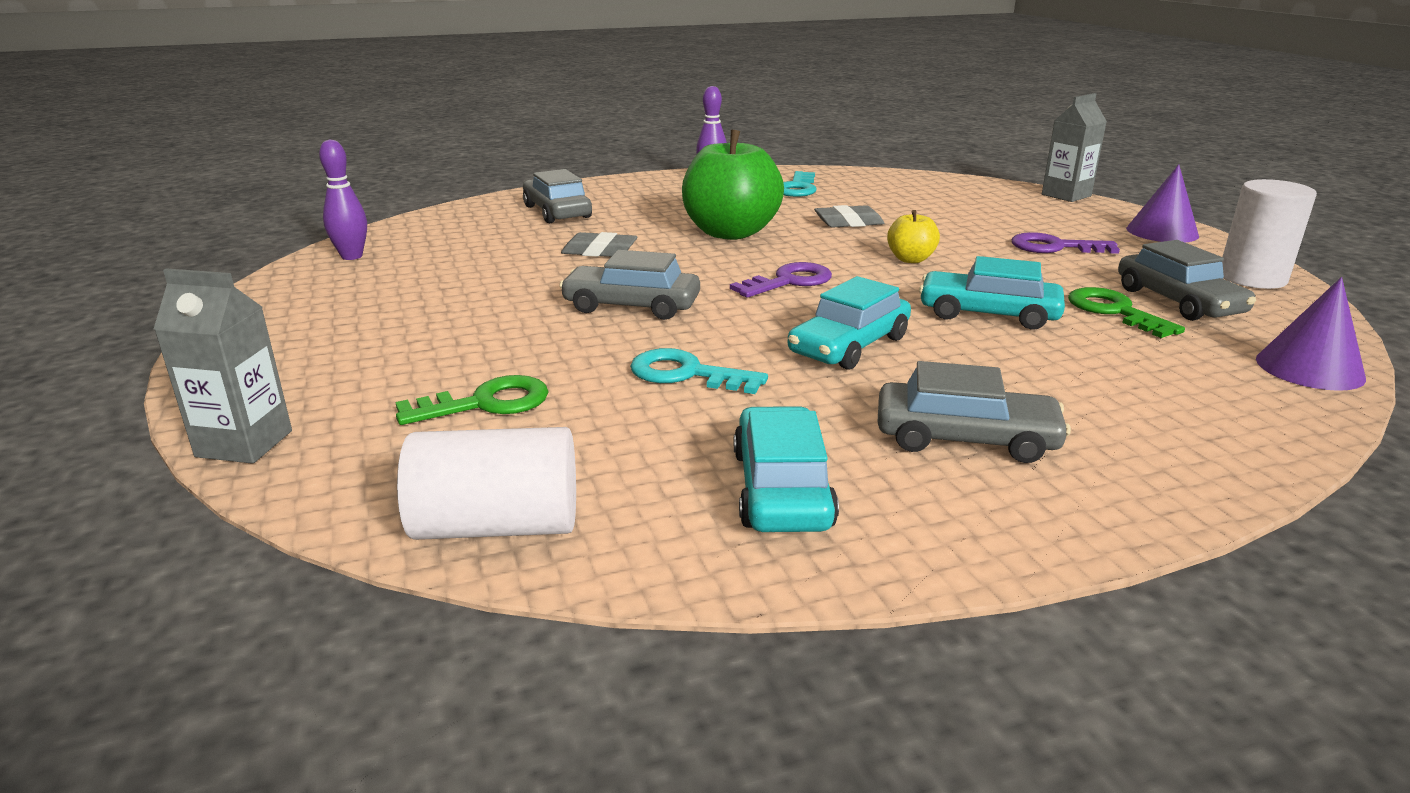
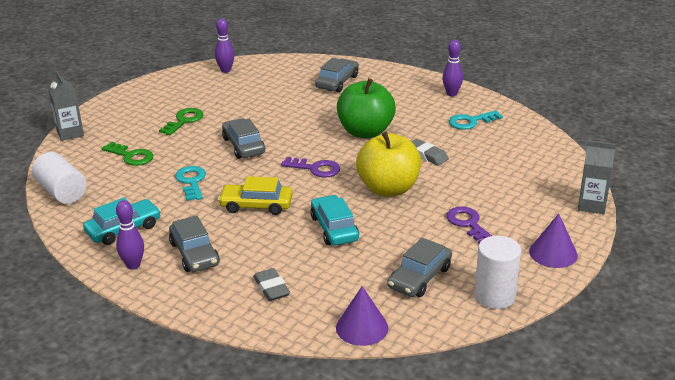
camera: 55 degrees right, 5 degrees up
grey eraser [561,232,638,257] -> grey eraser moved to [253,268,290,301]
turquoise car [788,276,911,370] -> yellow car [218,176,293,215]
yellow apple [887,210,940,263] -> yellow apple [356,132,421,196], size x2.13
green key [1068,287,1185,338] -> green key moved to [159,108,204,135]
none -> purple bowling pin [116,200,144,270]

